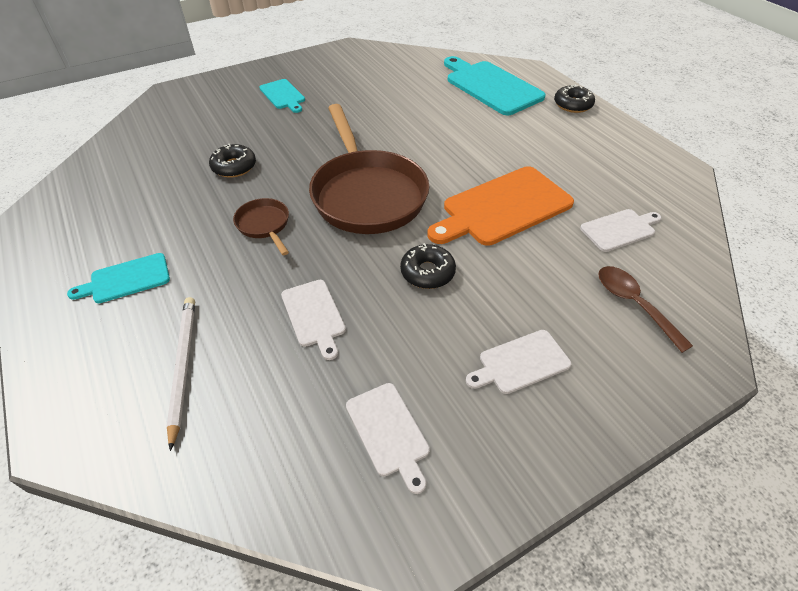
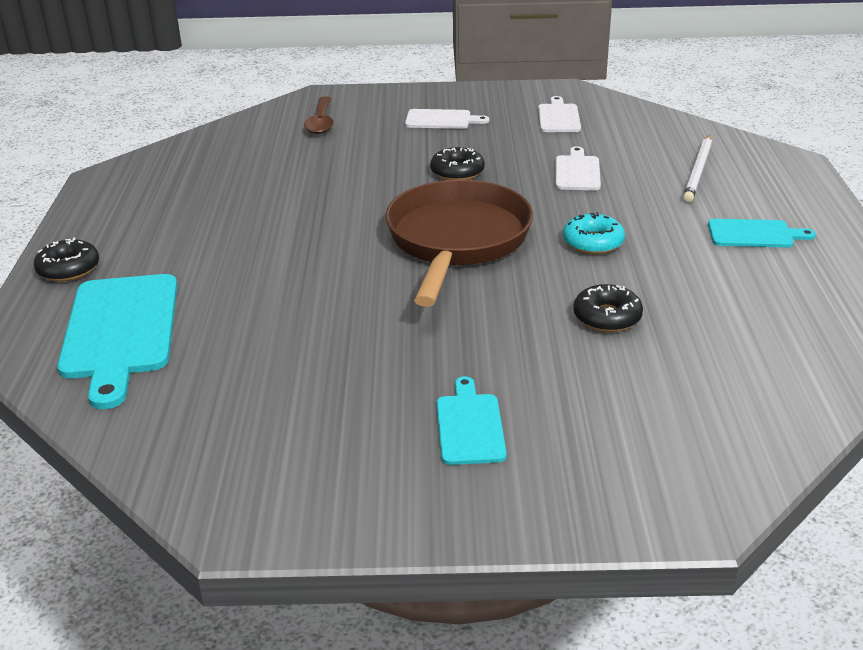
camera: 150 degrees left, 15 degrees down
brown pan [233,198,289,255] -> turquoise donut [563,212,625,254]
orange cutting board [427,166,574,246] -> none
white cutting board [580,209,662,252] -> none

